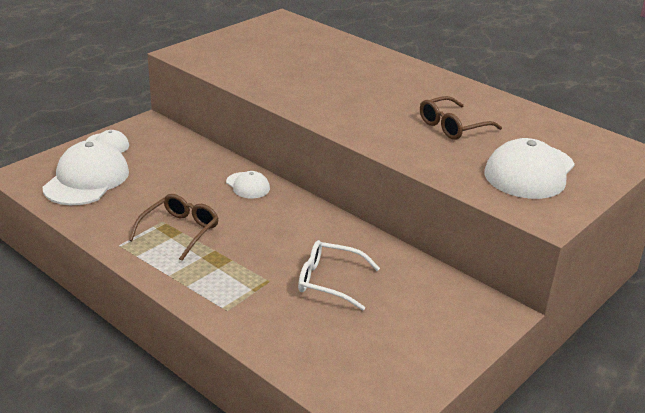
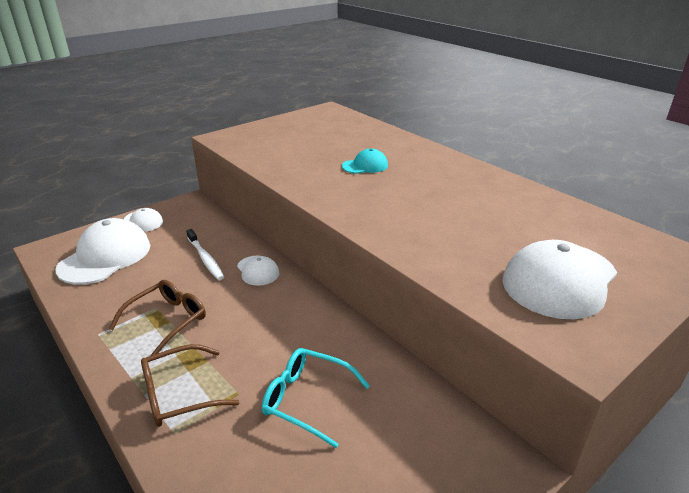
camera: 10 degrees right, 0 degrees up
white glasses [298,240,380,311] -> turquoise glasses [262,348,370,448]
brown glasses [420,96,502,140] -> brown glasses moved to [141,344,240,427]
none -> white toothbrush [186,229,224,280]
none -> turquoise cap [342,149,388,174]

